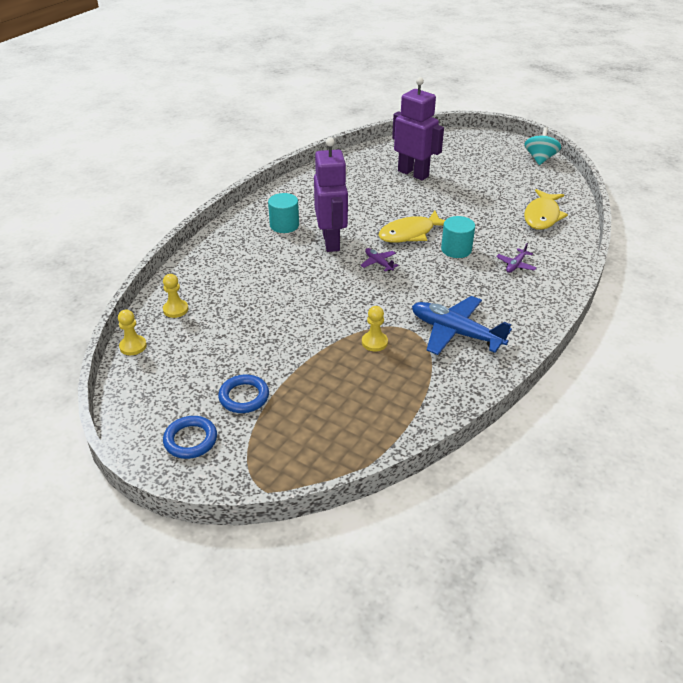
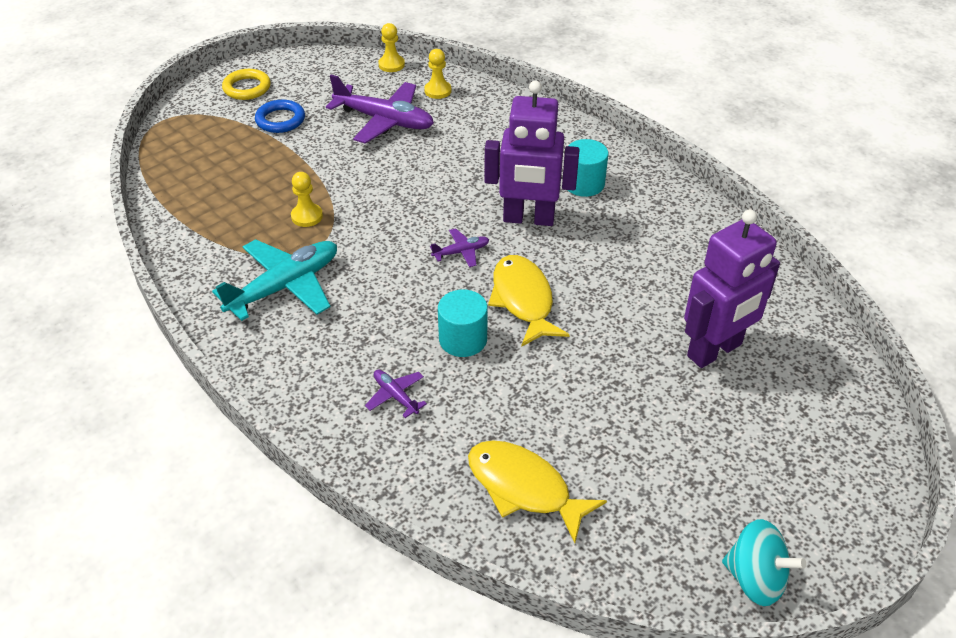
camera: 105 degrees right, 5 degrees up
blue ring [163,416,217,459] -> yellow ring [222,69,271,100]
blue plane [412,296,512,355] -> turquoise plane [212,239,337,321]
none -> purple plane [326,75,434,144]

